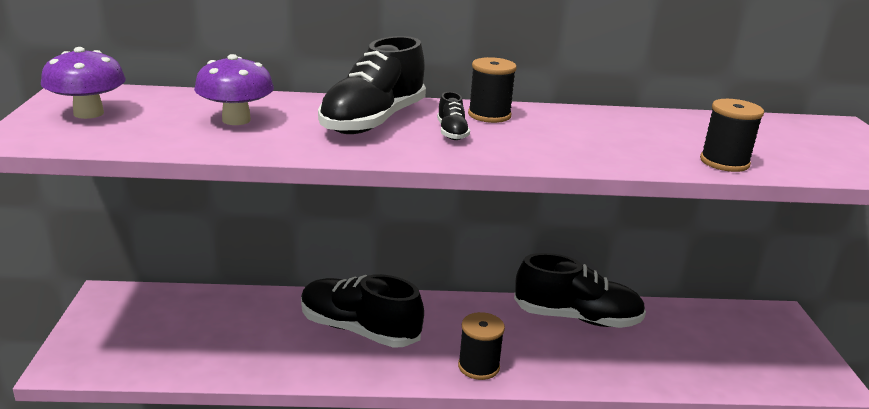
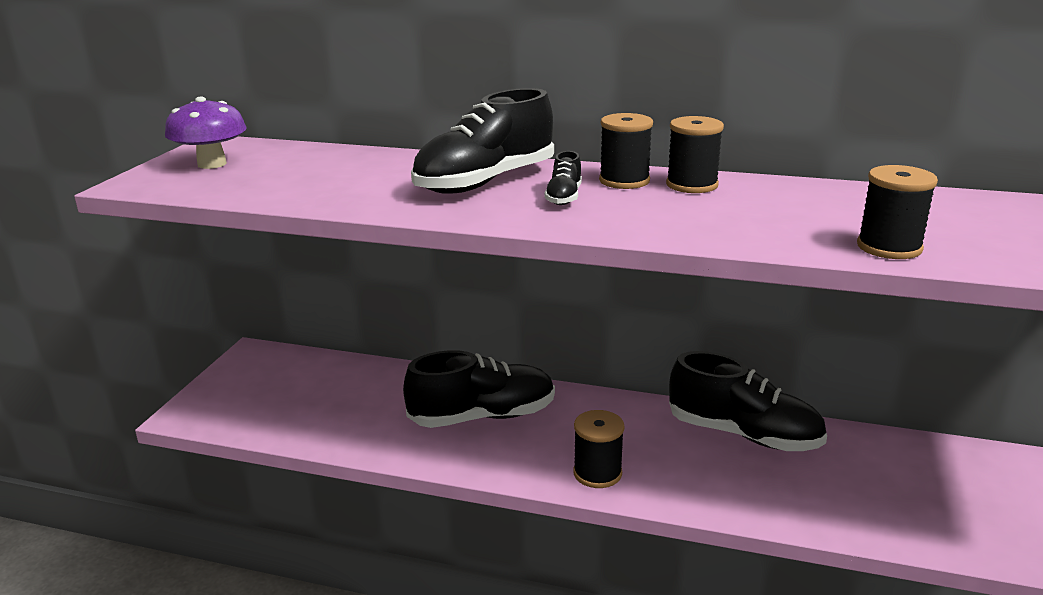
camera: 20 degrees right, 0 degrees up
purple mushroom [194,54,274,125] -> none
black shoe [301,274,424,348] -> black shoe turned 120 degrees clockwise [403,350,555,428]
none -> black spool [666,116,724,193]

